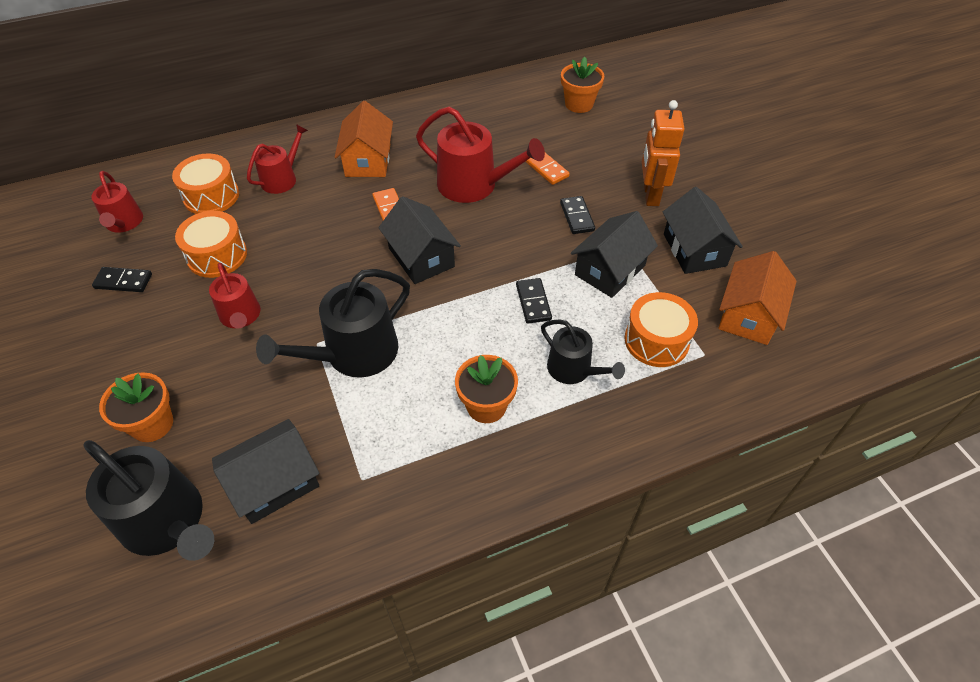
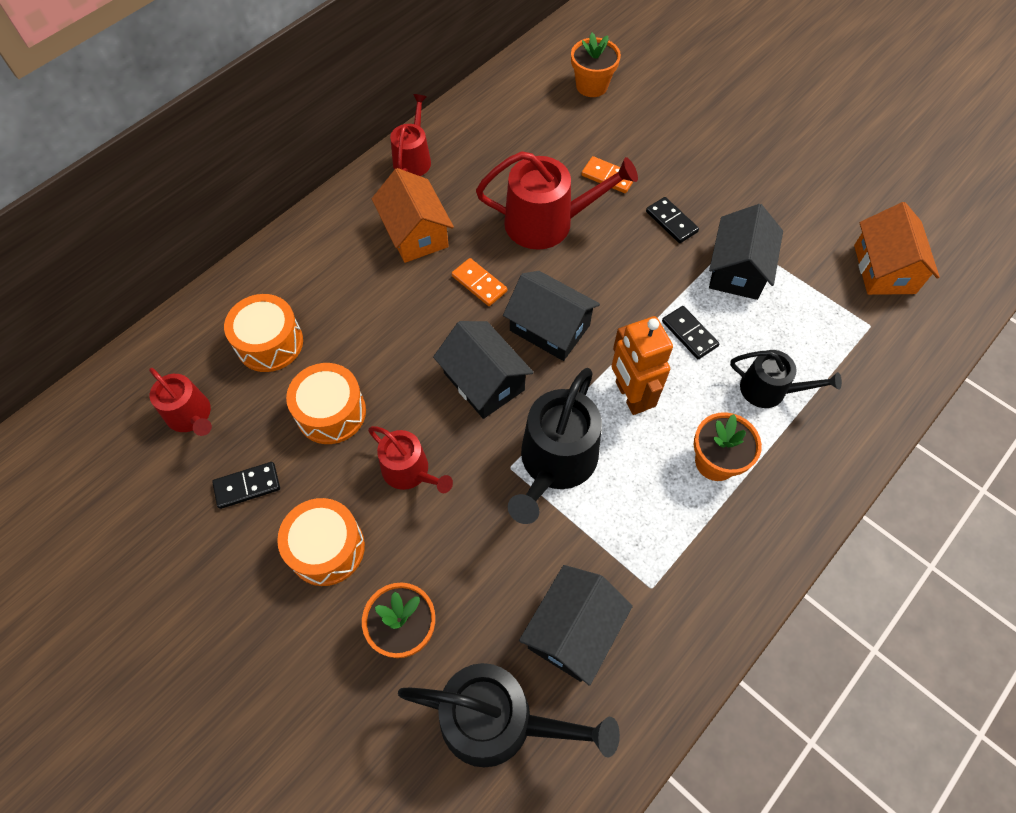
camera: 25 degrees left, 10 degrees up
red watering can [247,124,308,194] -> red watering can moved to [390,94,431,176]
orange drum [625,292,698,367] -> orange drum moved to [277,498,365,586]
orange robot [642,100,685,206] -> orange robot moved to [611,316,673,415]
black house [663,187,743,274] -> black house moved to [433,321,534,419]

